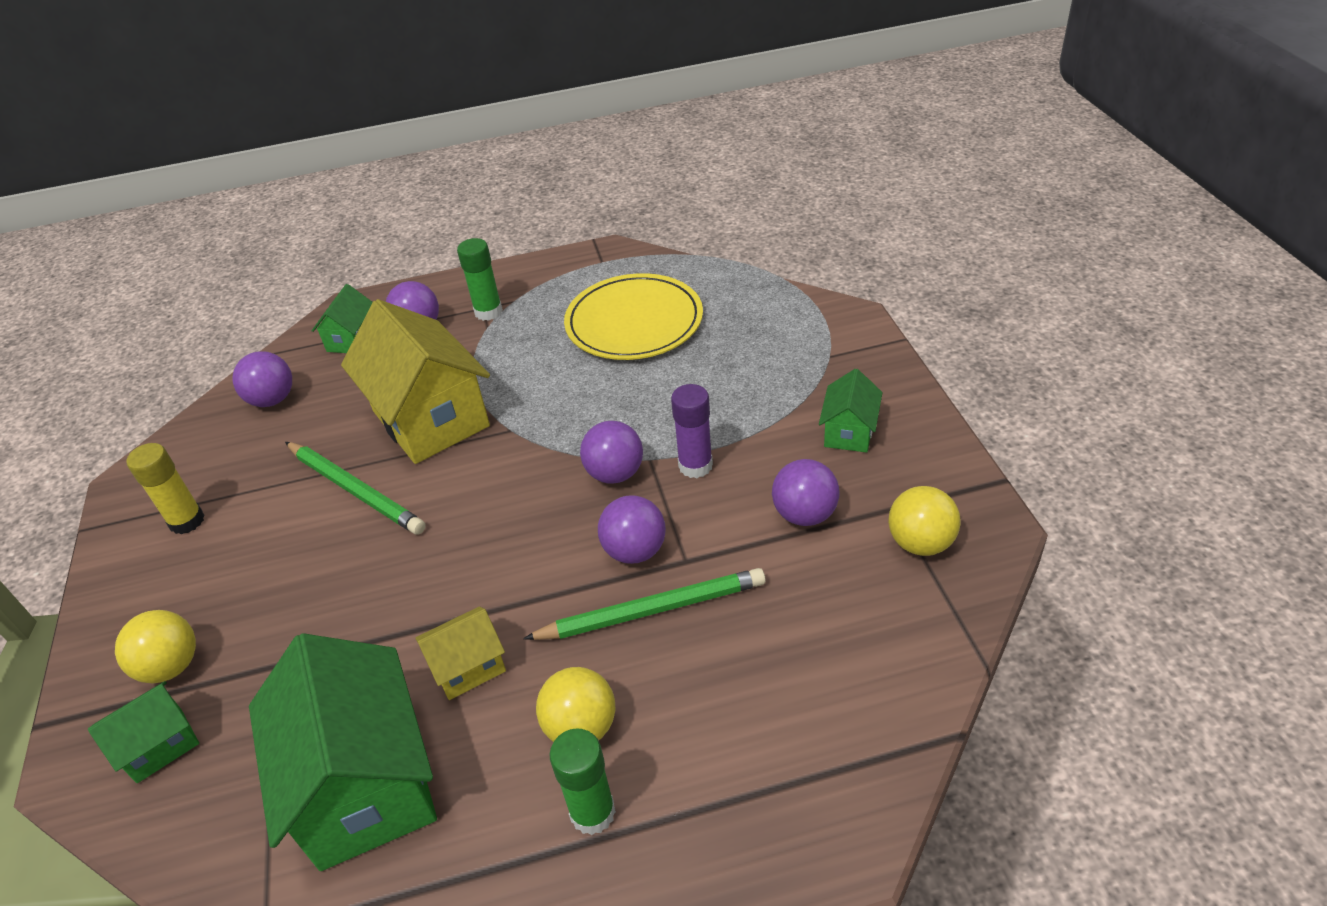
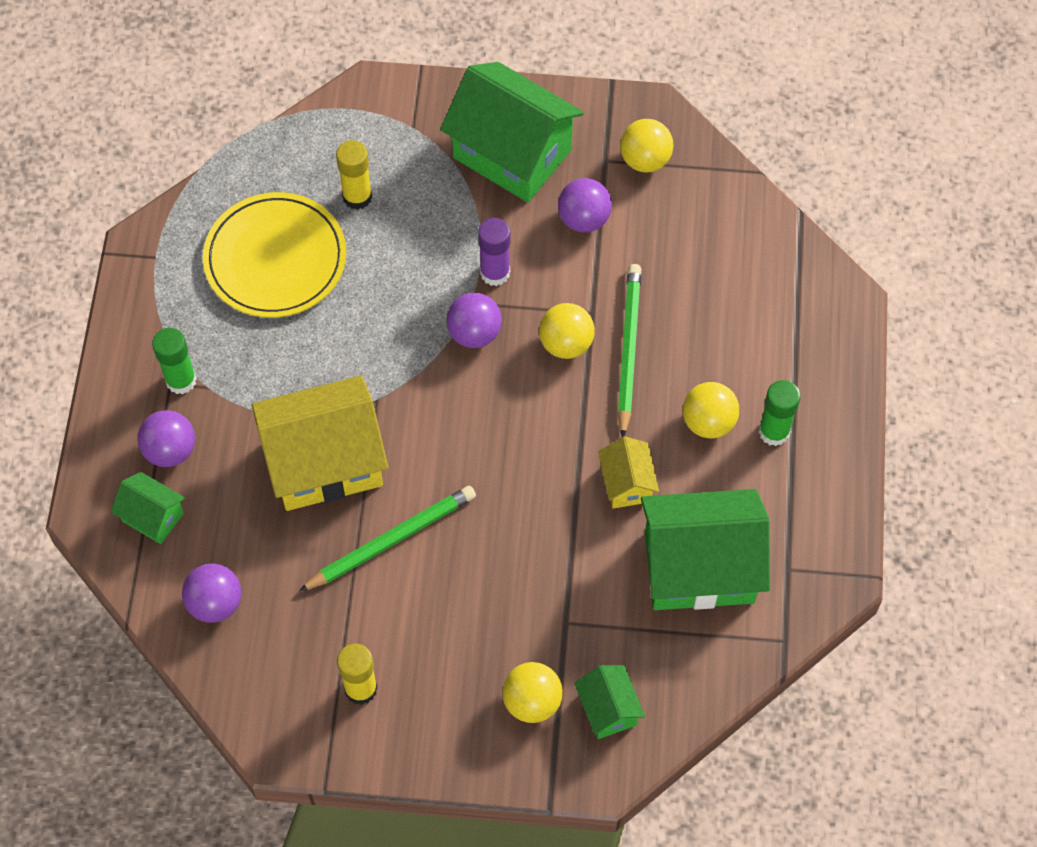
camera: 75 degrees left, 20 degrees up
purple ball [598,495,666,564] -> yellow ball [539,303,595,359]
green house [819,369,883,453] -> green house [440,62,584,202], size x2.07
none -> yellow glue stick [336,140,372,210]

